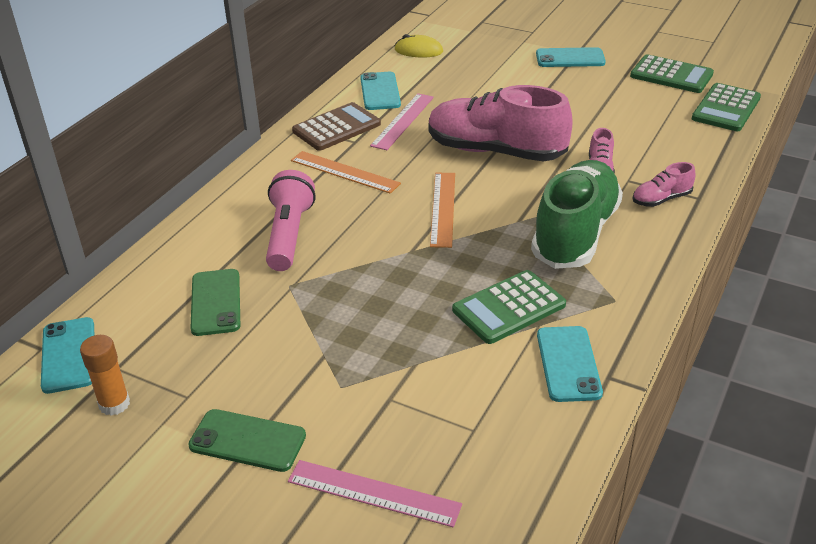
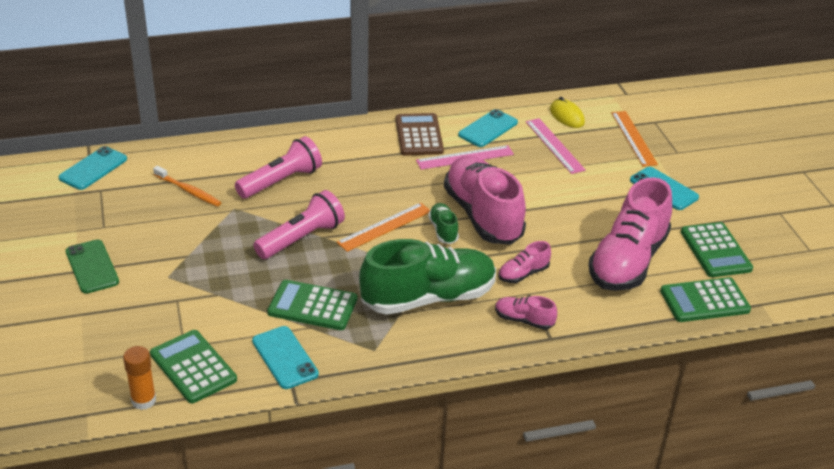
camera: 45 degrees right, 0 degrees up
orange glue stick [80,335,130,416] -> orange glue stick moved to [123,346,156,410]
green phone [190,269,240,336] -> orange toothbrush [153,166,221,207]
pink ruler [288,460,462,527] -> pink ruler moved to [526,118,586,174]
orange ruler [291,151,401,194] -> orange ruler moved to [611,111,658,167]
brown calculator [292,102,381,151] -> brown calculator turned 105 degrees counterclockwise [396,113,444,155]
turquoise phone [537,326,603,402] -> turquoise phone turned 75 degrees counterclockwise [252,326,319,389]
none -> green calculator [150,330,237,403]
none -> pink flashlight [253,190,345,259]
none -> green shoe [428,203,459,244]
none -> pink shoe [588,177,672,291]

